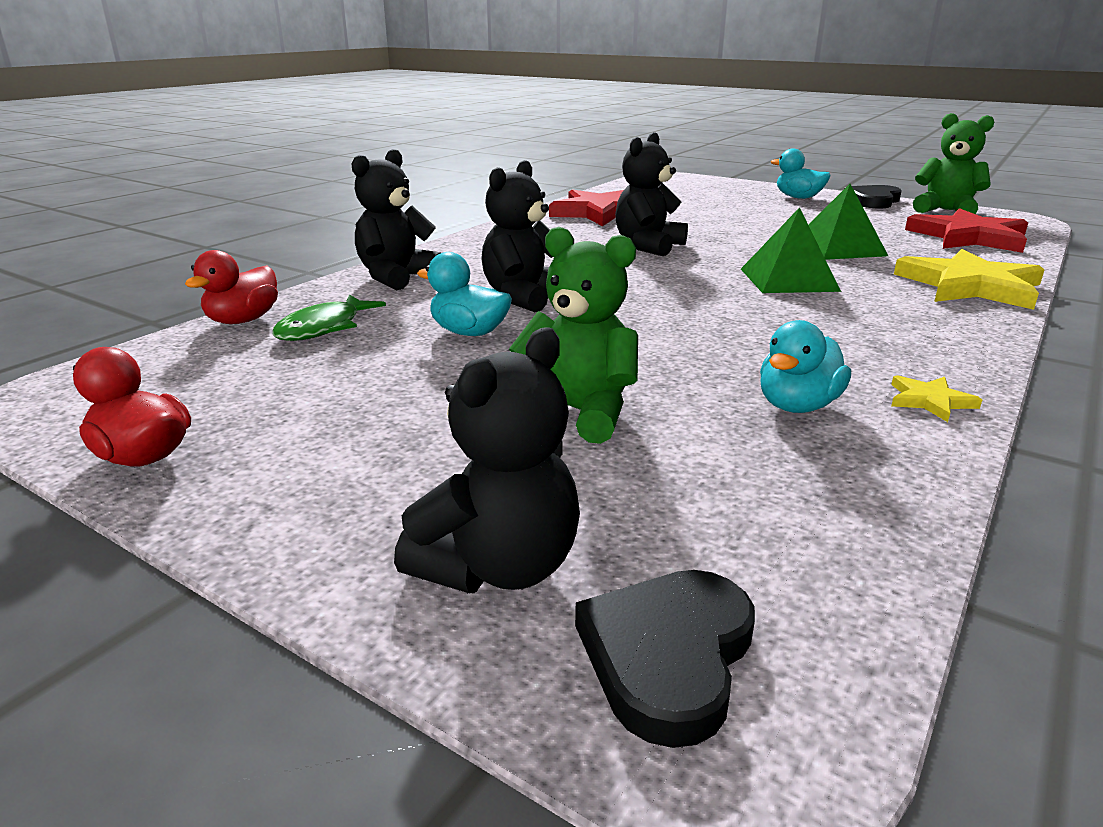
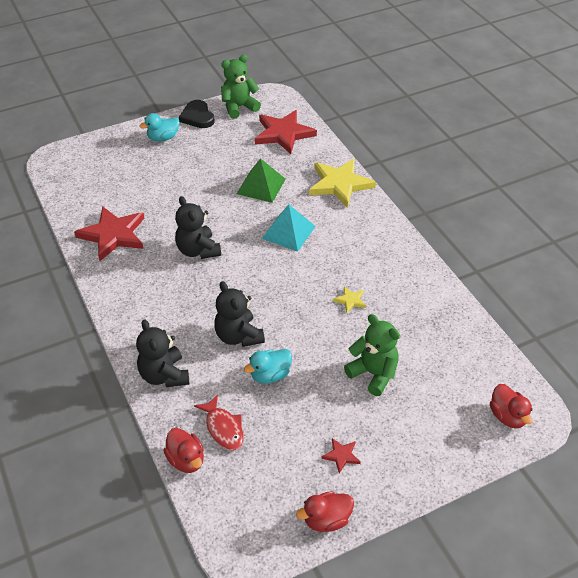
camera: 60 degrees left, 20 degrees up
green fish [272,294,386,341] -> red fish [194,394,244,451]
black teddy bear [394,327,580,593] -> none
green teddy bear [509,227,638,444] -> green teddy bear turned 75 degrees clockwise [344,314,400,396]
black heart [575,570,755,748] -> red duck [490,384,533,428]
green pyramid [741,207,841,293] -> turquoise pyramid [262,205,316,252]
turquoise duck [760,320,851,413] -> none
yellow star [891,375,982,422] -> yellow star moved to [333,286,366,313]
none -> red star [321,438,361,473]

